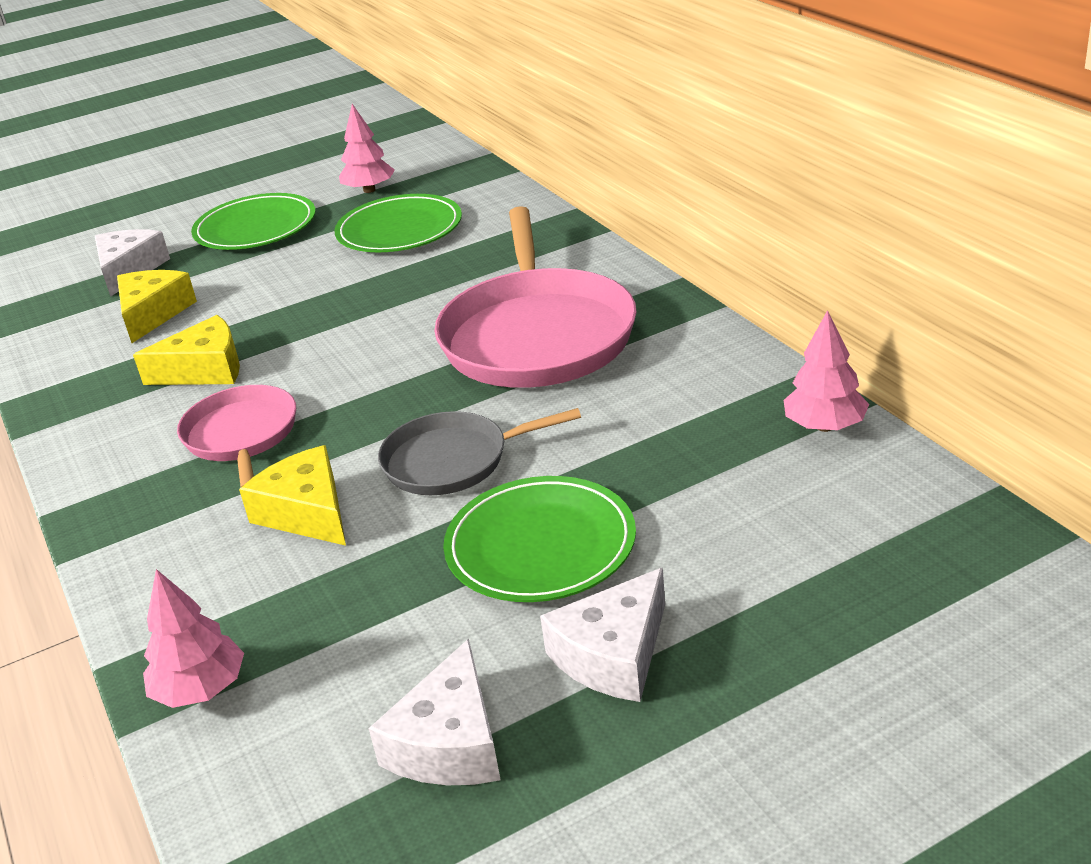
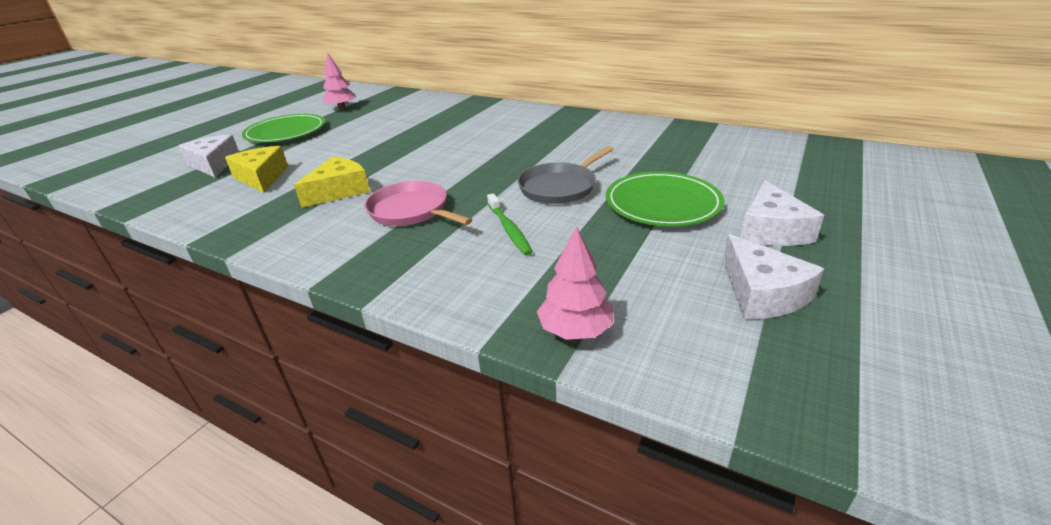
camera: 35 degrees left, 0 degrees up
yellow cheese [239,445,346,546] -> green toothbrush [487,193,533,256]
green plate [334,194,462,252] -> none
pink pan [434,206,637,388] -> none
pink tree [784,310,869,432] -> none

